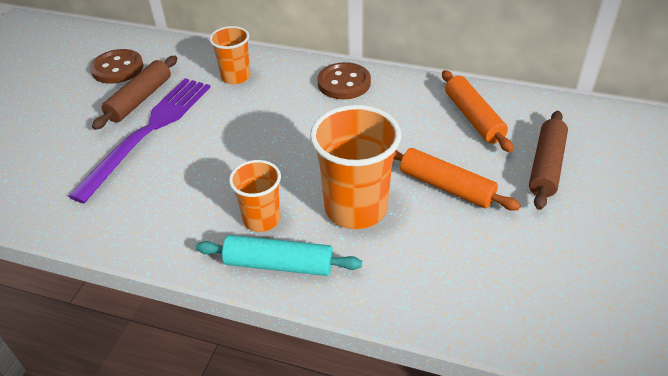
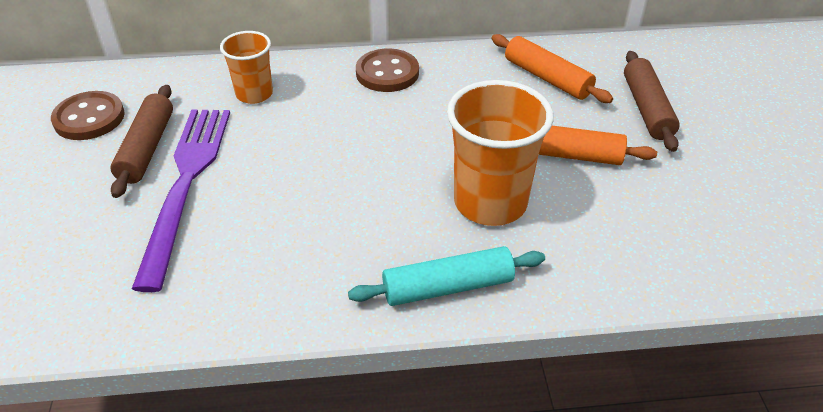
camera: 25 degrees left, 0 degrees up
orange cup [229,160,281,232] -> none

